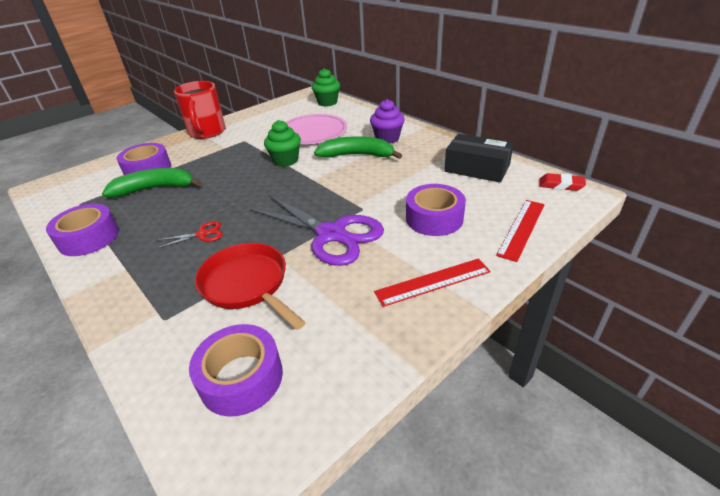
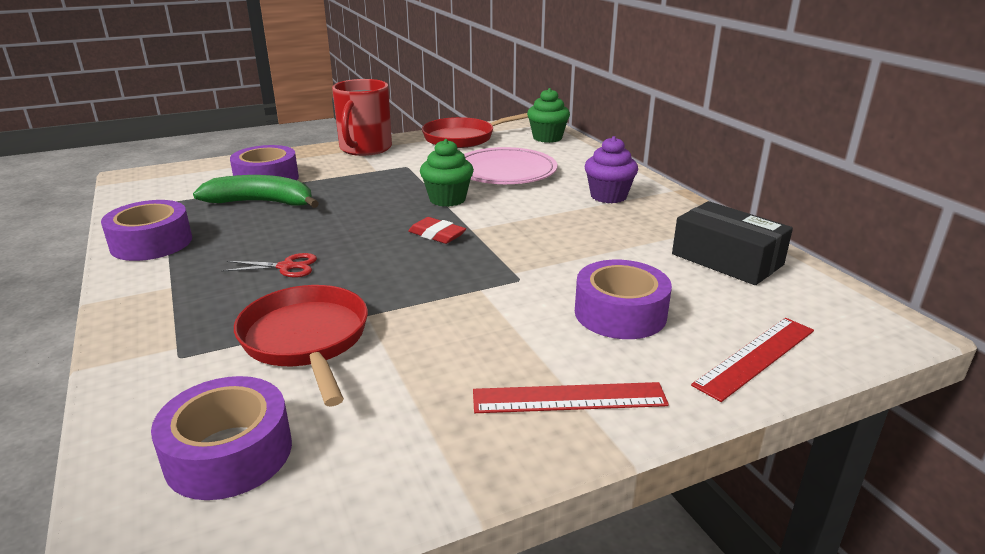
camera: 15 degrees right, 10 degrees down
purple scissors [250,195,384,266] -> none
green banana [314,136,402,159] -> none
red eraser [539,173,586,191] -> red eraser moved to [408,217,466,244]
none -> red pan [422,113,528,148]

